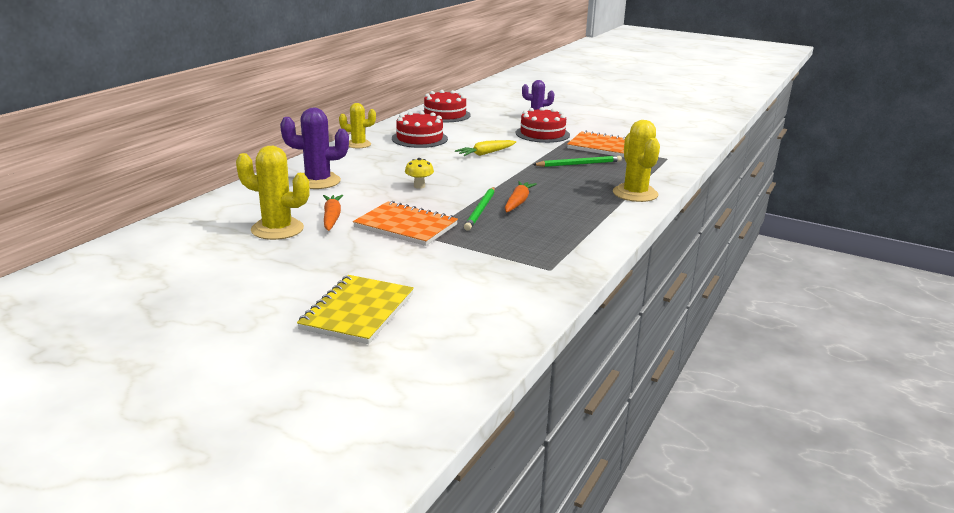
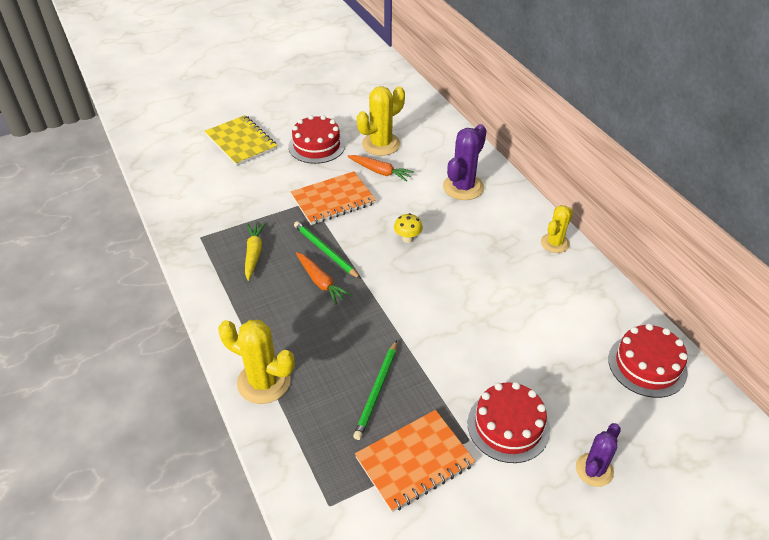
camera: 125 degrees right, 20 degrees up
red cake [392,111,448,148] -> red cake moved to [289,115,345,164]
yellow carrot [455,140,516,156] -> yellow carrot moved to [245,223,265,281]

